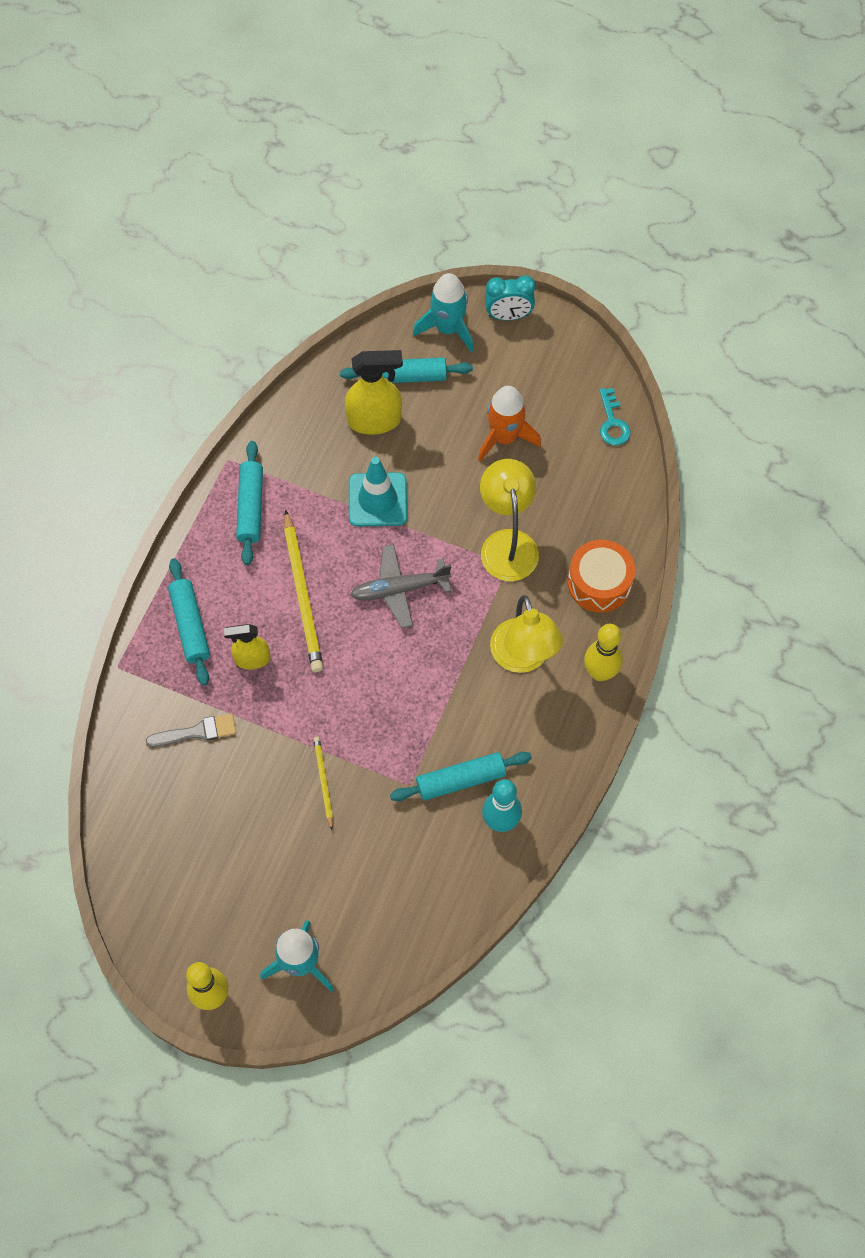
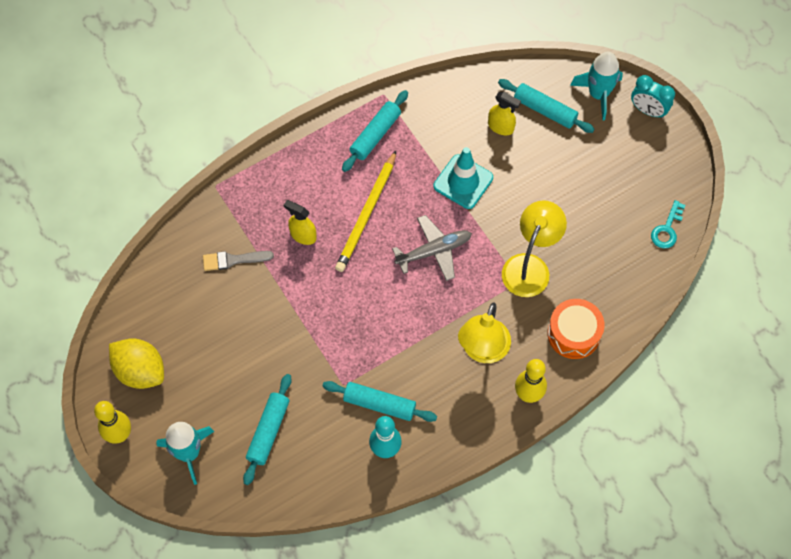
camera: 35 degrees right, 0 degrees up
grey brush [146,713,236,747] -> grey brush turned 150 degrees clockwise [203,251,274,271]
turquoise rolling pin [168,558,210,686] -> turquoise rolling pin moved to [243,374,292,485]
yellow pencil [313,736,333,830] -> none
yellow spray bottle [345,350,403,435] -> yellow spray bottle [488,92,521,135], size x0.63
grey plane [350,544,451,628] -> grey plane turned 135 degrees clockwise [392,215,472,281]
orange rocket [478,386,541,462] -> none
none -> yellow lemon [109,338,164,389]

